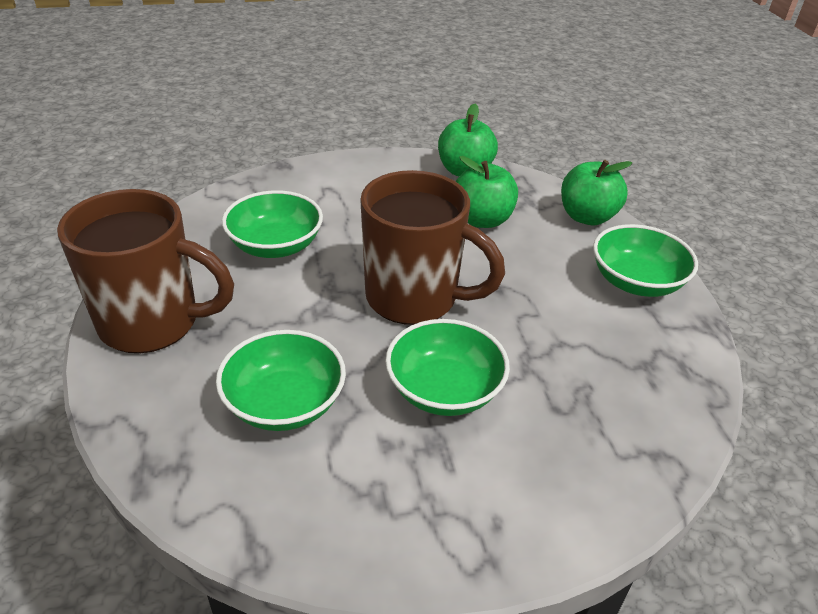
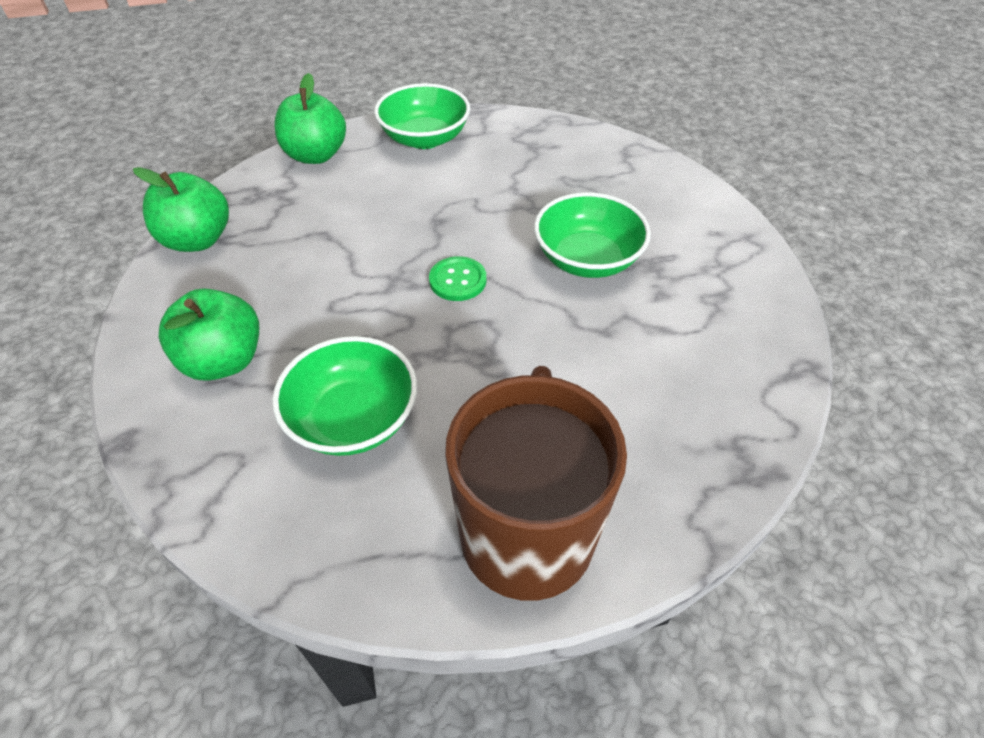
camera: 90 degrees left, 10 degrees up
green bowl [216,330,346,431] -> none
brown mug [360,170,505,325] -> green button [429,256,486,301]
green apple [456,156,518,228] -> green apple moved to [159,288,259,381]

